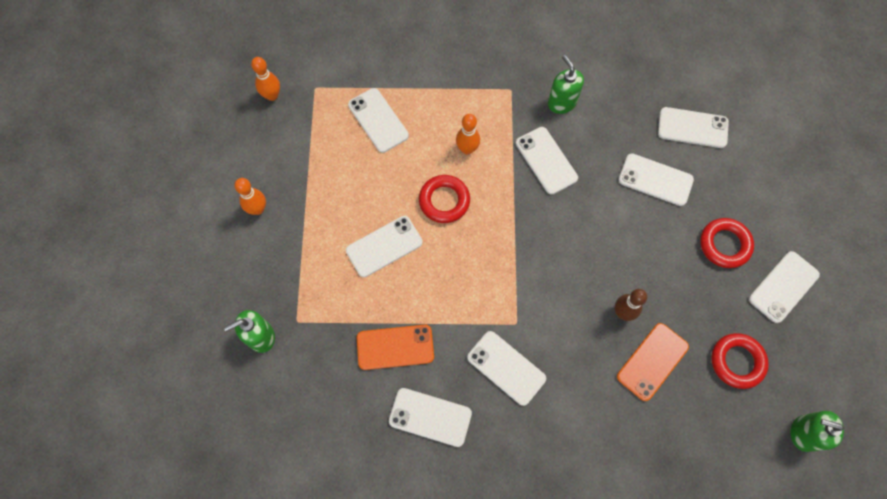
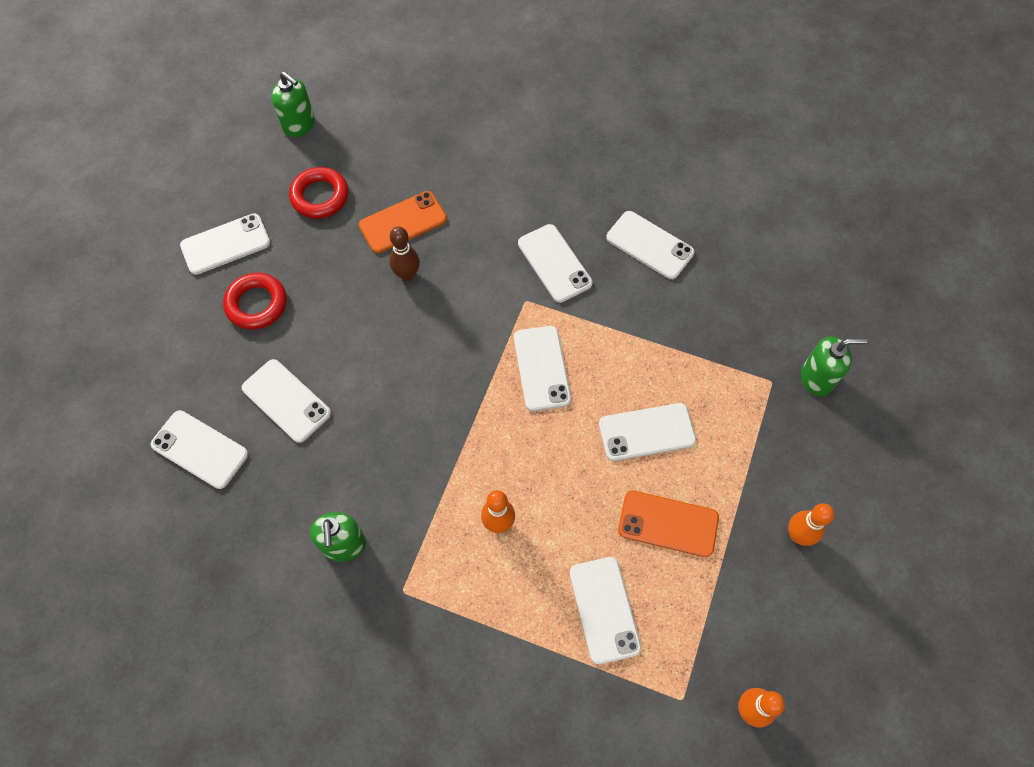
camera: 160 degrees left, 5 degrees down
orange phone [357,325,434,370] -> orange phone moved to [618,490,719,557]
red ring [419,175,470,223] -> none
white phone [516,127,578,195] -> white phone moved to [514,326,571,411]

